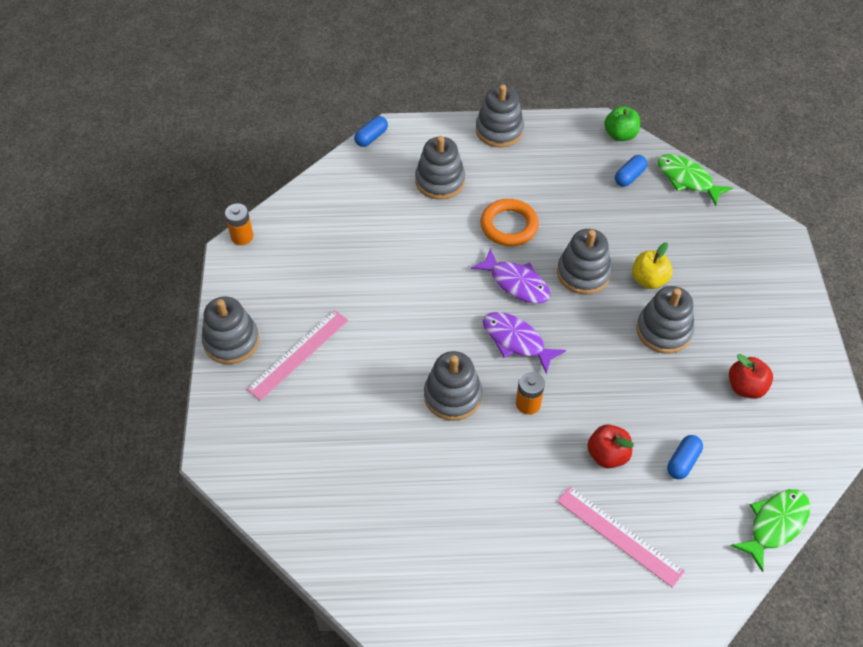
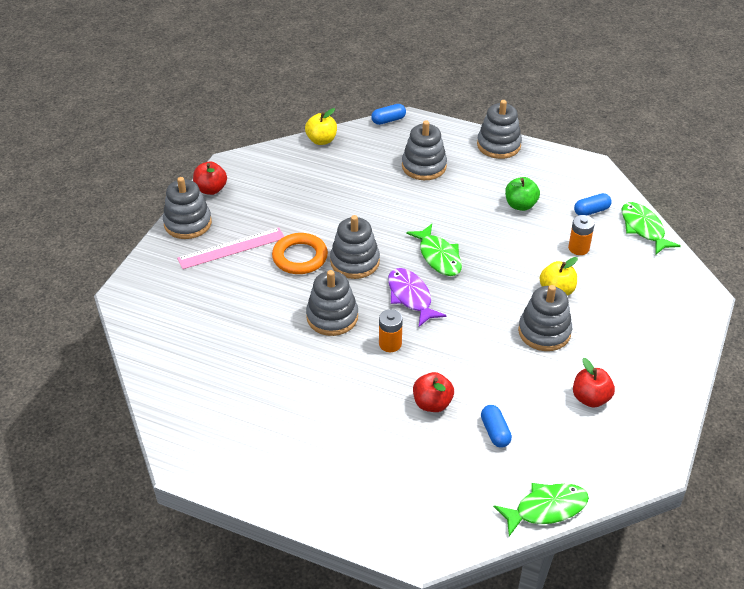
camera: 25 degrees right, 10 degrees down
orange battery [225,204,253,245] -> orange battery moved to [568,215,595,255]
purple fish [471,248,550,304] -> green fish [406,224,462,276]
orange ring [481,199,539,246] -> orange ring moved to [272,233,328,274]
grey stacking toy [557,229,612,295] -> grey stacking toy moved to [330,215,380,279]
pink ruler [557,486,685,588] -> none
green apple [604,106,640,141] -> green apple moved to [505,177,540,211]
blue capsule [667,435,703,479] -> blue capsule turned 75 degrees counterclockwise [481,405,512,448]
none -> red apple [193,162,227,195]
none -> yellow apple [305,108,337,145]

